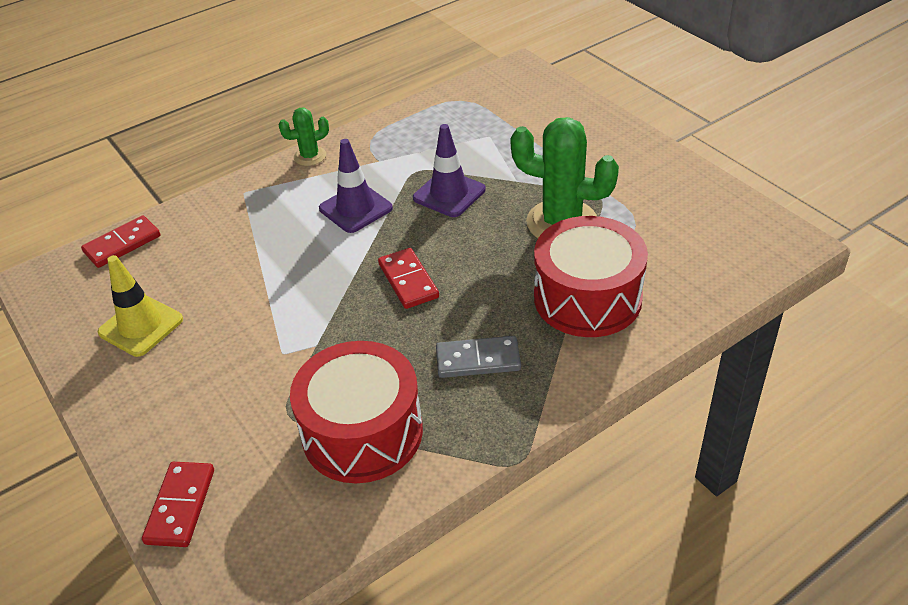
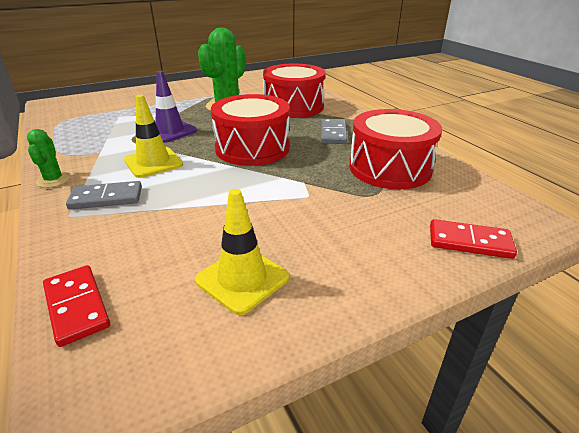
camera: 85 degrees left, 10 degrees down
purple traffic cone [319,139,393,233] -> yellow traffic cone [124,95,183,178]
red domino [378,248,439,309] -> red drum [211,94,290,166]
none -> grey domino [66,181,142,210]

